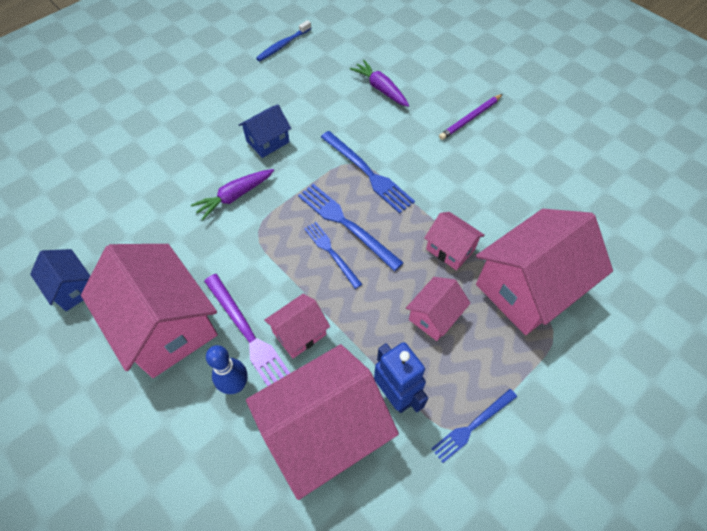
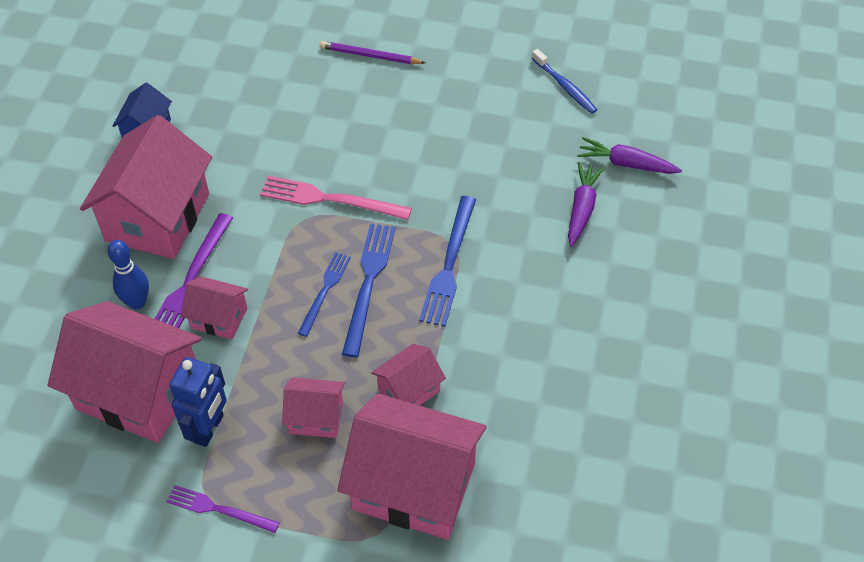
camera: 55 degrees right, 5 degrees down
purple carrot [191,169,274,220] -> purple carrot moved to [577,137,682,174]
blue house [239,104,291,158] -> none
blue toothbrush [256,20,311,62] -> blue toothbrush turned 135 degrees counterclockwise [532,49,597,114]
pink house [425,212,485,271] -> pink house turned 45 degrees clockwise [371,344,446,406]
blue fork [431,389,517,463] -> purple fork [166,485,280,533]
purple pencil [439,94,503,140] -> purple pencil moved to [320,41,425,64]
none -> pink fork [260,176,412,220]

